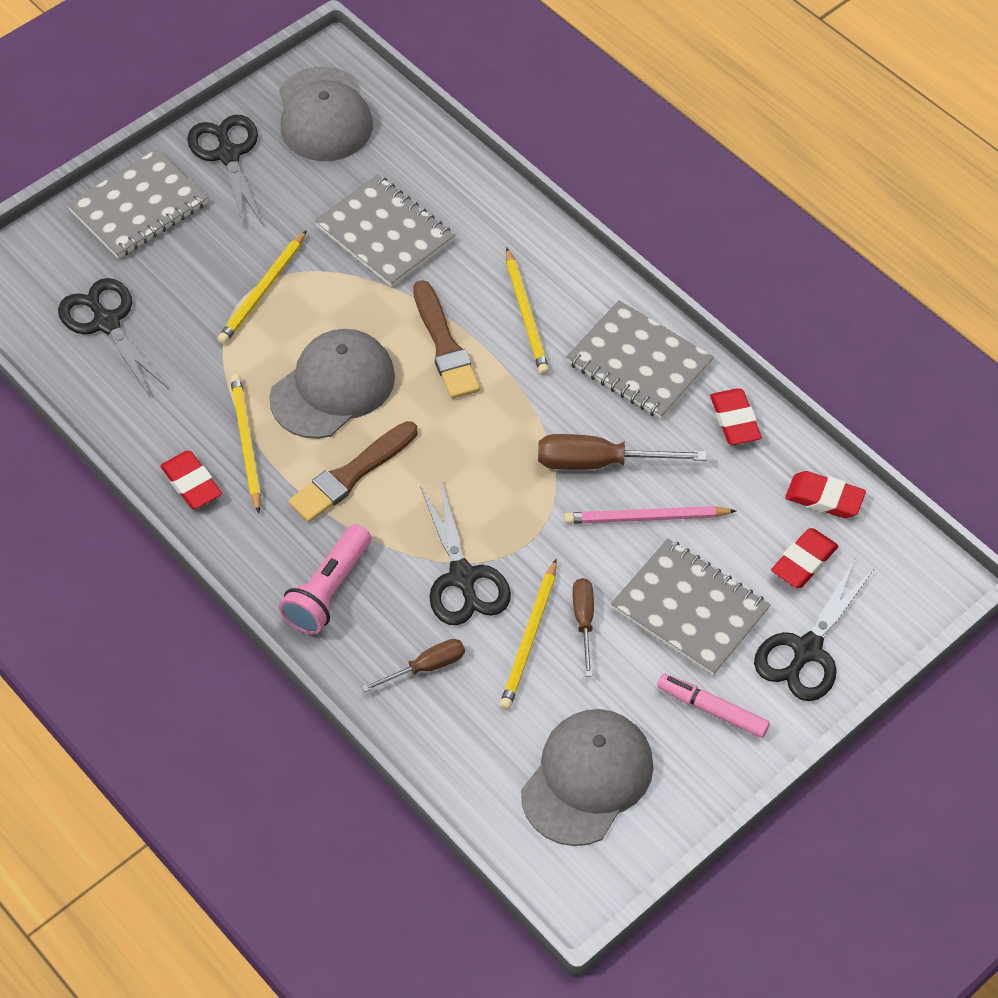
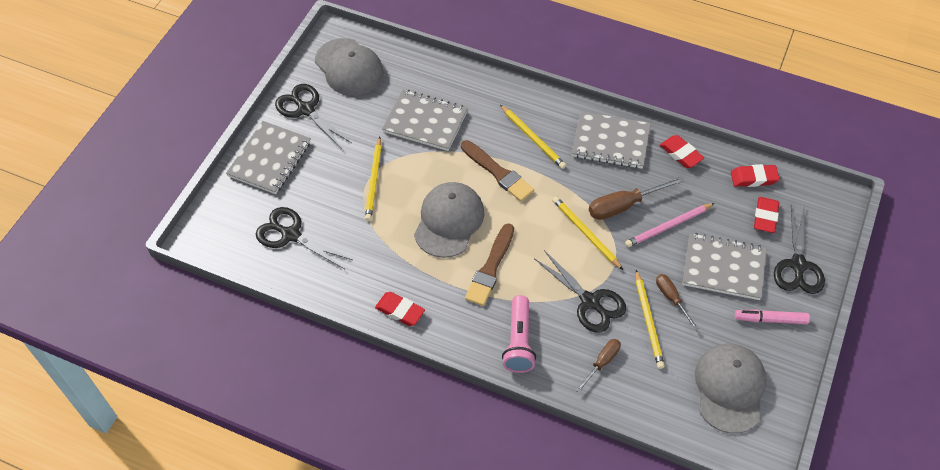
camera: 25 degrees left, 0 degrees up
yellow pencil [230,374,261,513] -> yellow pencil moved to [552,196,623,270]

